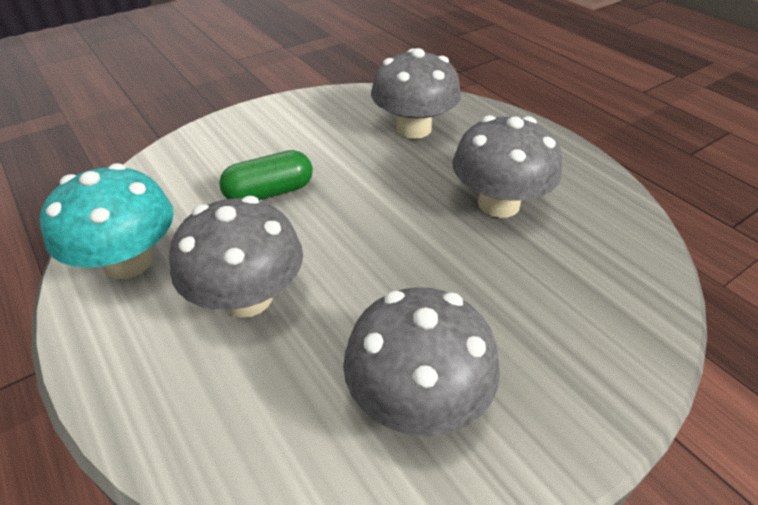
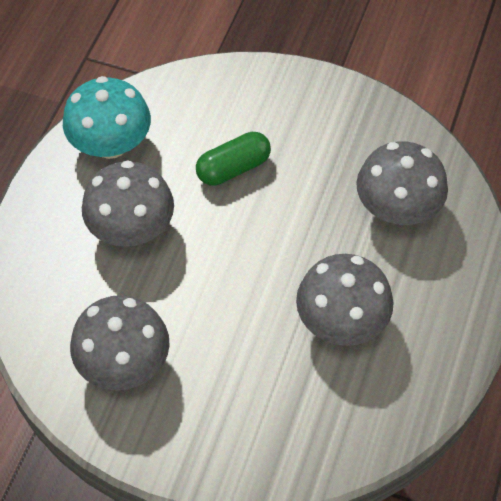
camera: 55 degrees right, 15 degrees up
green capsule [219,150,313,200] -> green capsule turned 60 degrees counterclockwise [196,132,271,186]

